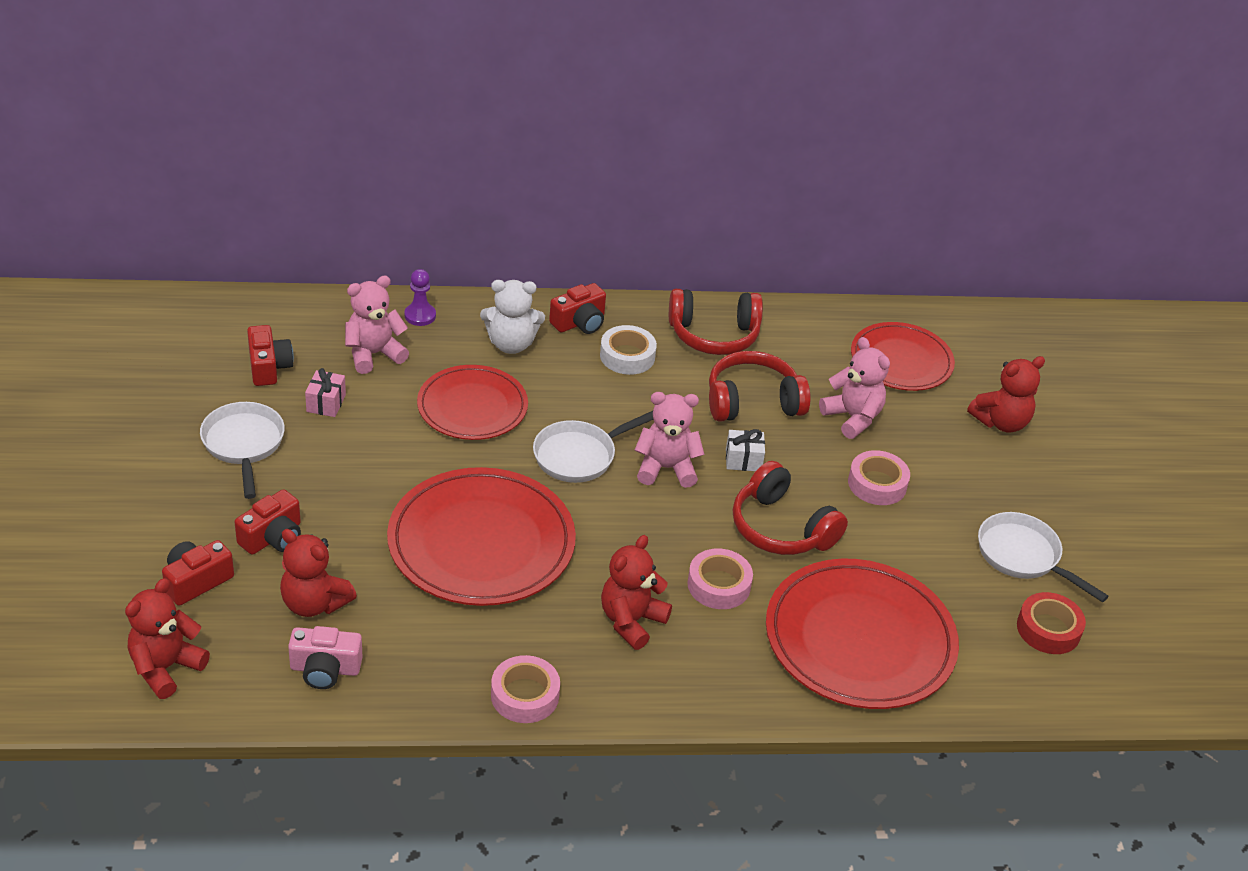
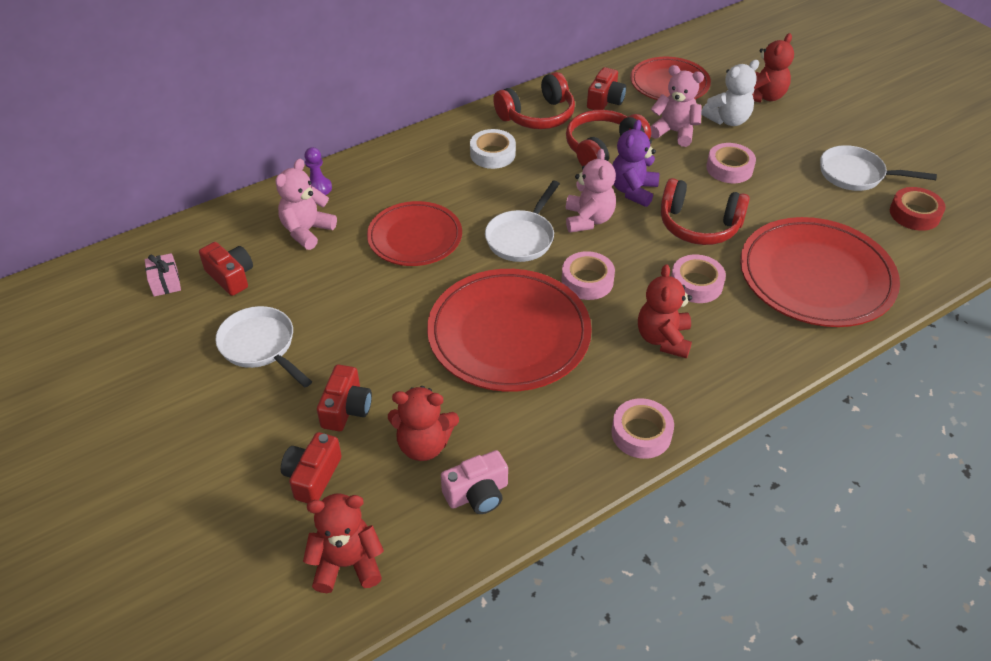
camera: 25 degrees left, 5 degrees up
red teddy bear [125,578,210,699] -> red teddy bear turned 75 degrees clockwise [303,494,384,593]
pink gift [305,368,346,417] -> pink gift moved to [145,253,181,297]
white teddy bear [480,280,545,354] -> white teddy bear moved to [701,60,759,126]
red camera [549,283,606,334] -> red camera moved to [587,67,626,110]
pink teddy bear [635,392,705,488] -> pink teddy bear turned 120 degrees clockwise [566,149,616,233]
white gift [726,429,765,471] -> purple teddy bear [613,120,659,207]
none -> pink tape [561,251,615,300]

